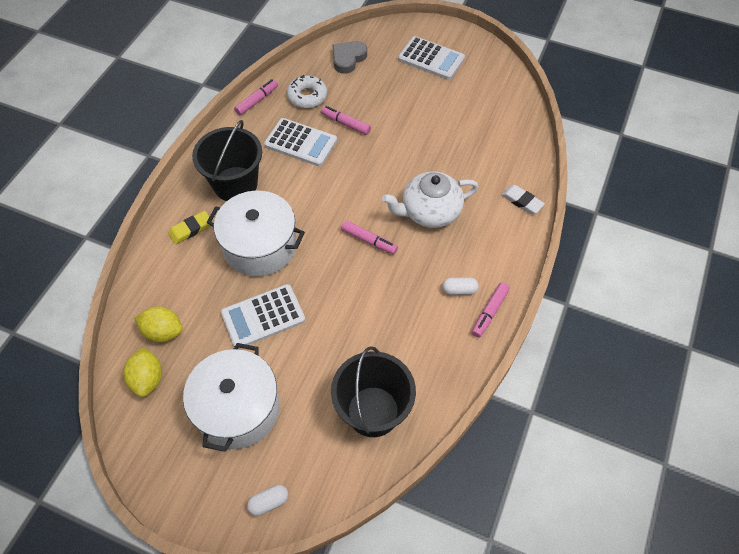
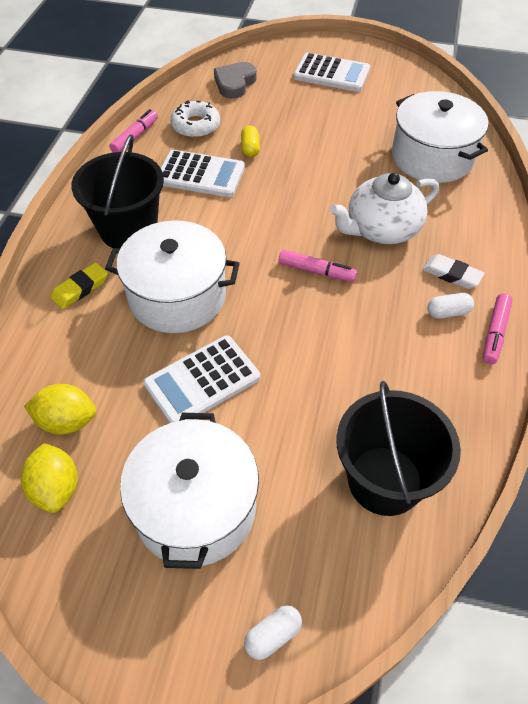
camera: 10 degrees left, 5 degrees down
pink marker [321,106,371,135] -> yellow capsule [241,126,260,157]
white eraser [501,185,545,214] -> white eraser moved to [423,254,485,289]
none -> white pot [392,91,488,183]

